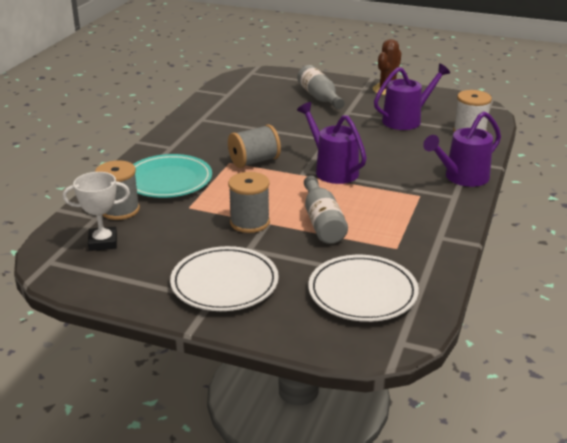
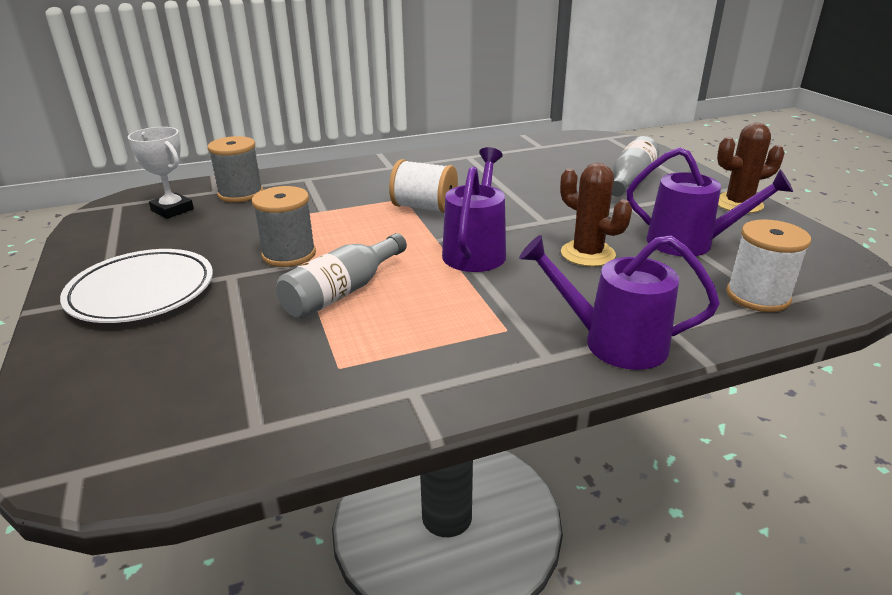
camera: 50 degrees right, 0 degrees up
turquoise plate [133,154,212,198] -> none
grey spool [228,124,281,168] -> white spool [389,159,458,213]
white plate [308,255,419,322] -> none
none -> brown cactus [560,163,632,267]

